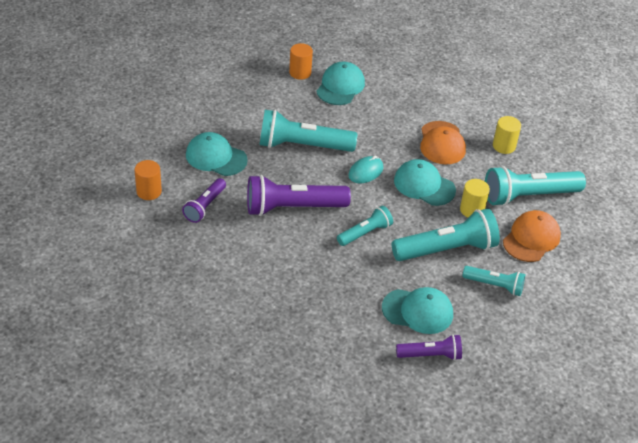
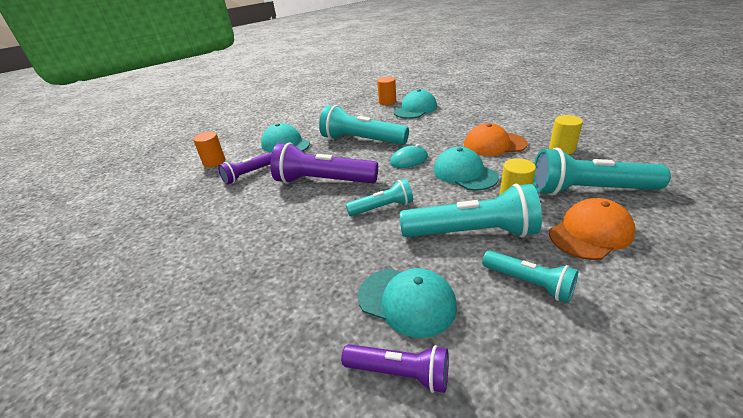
camera: 25 degrees right, 10 degrees down
orange cap [420,121,466,164] -> orange cap turned 75 degrees clockwise [464,123,528,156]

